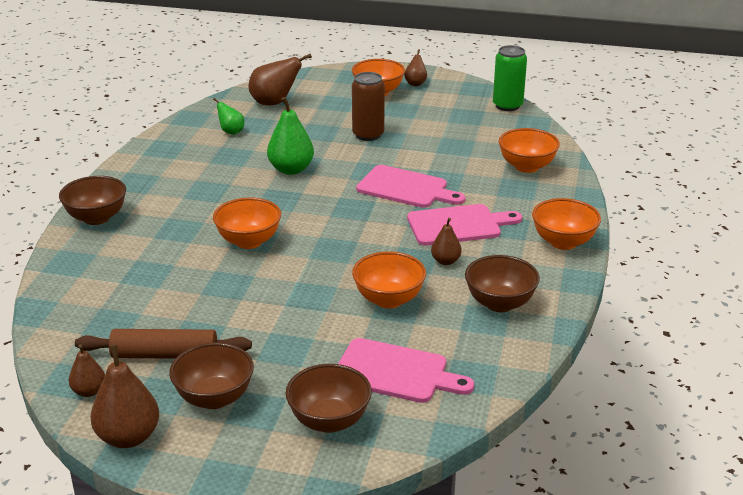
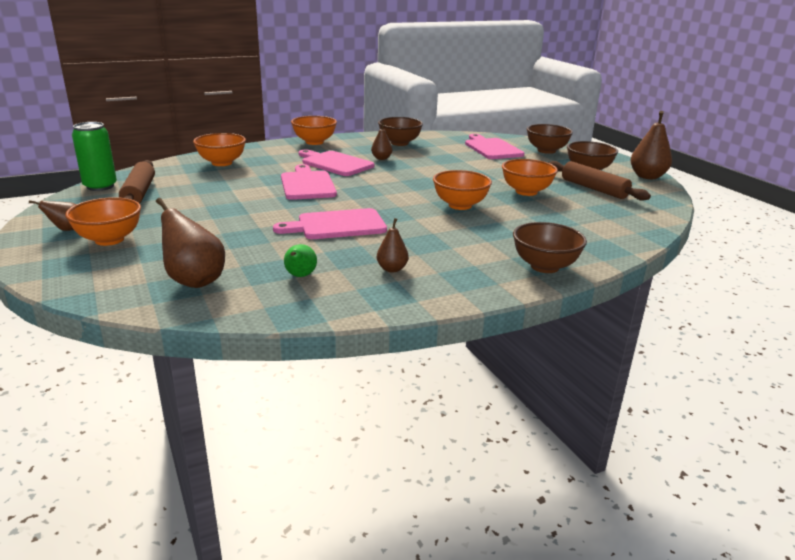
camera: 130 degrees left, 5 degrees down
brown pear [69,344,105,397] -> brown pear moved to [377,218,409,272]
green pear [267,97,314,175] -> pink cutting board [273,208,387,239]
brown can [352,72,385,141] -> none
orange bowl [352,251,426,308] -> orange bowl moved to [502,159,558,196]
none -> brown rolling pin [119,160,155,204]

